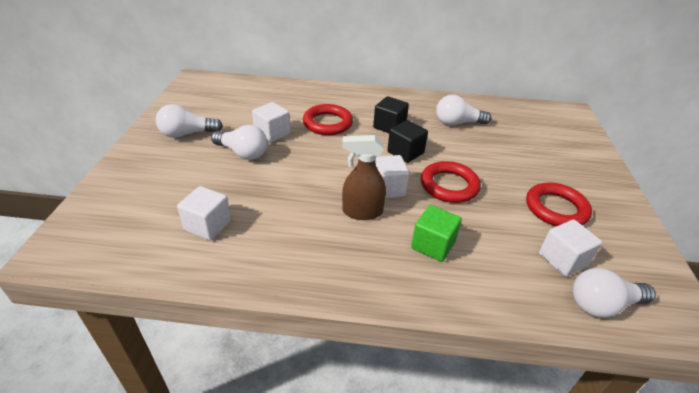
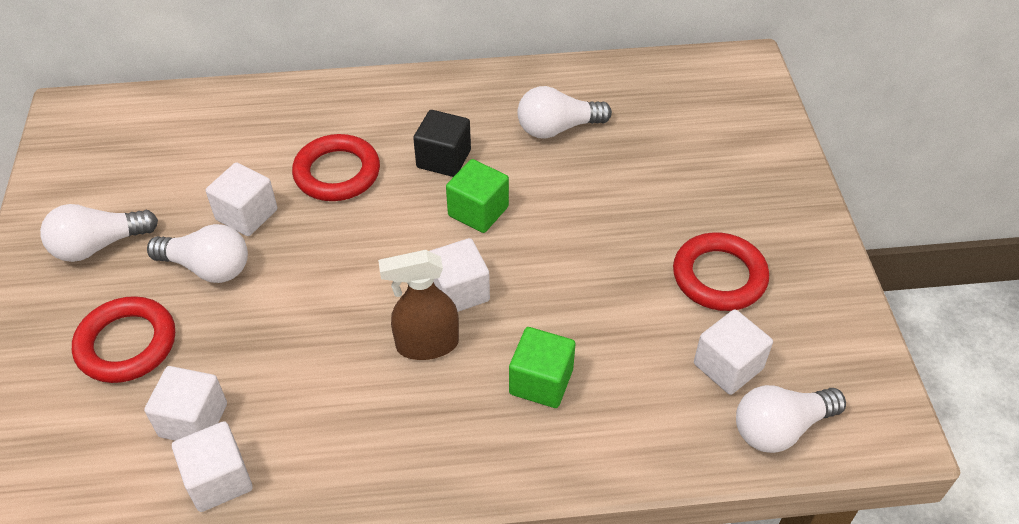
camera: 10 degrees left, 10 degrees up
black cube [387,120,428,163] -> green cube [446,159,509,233]
red ring [421,161,481,203] -> red ring moved to [72,296,175,383]
none -> white cube [172,421,253,512]

